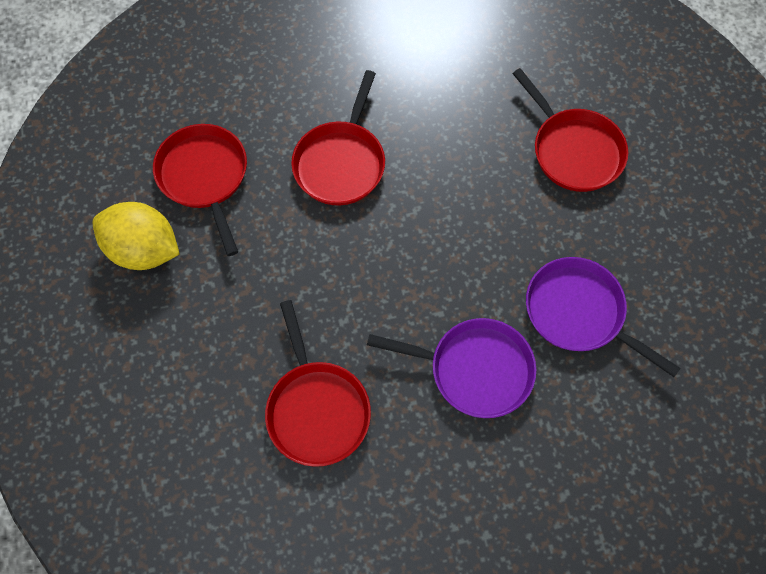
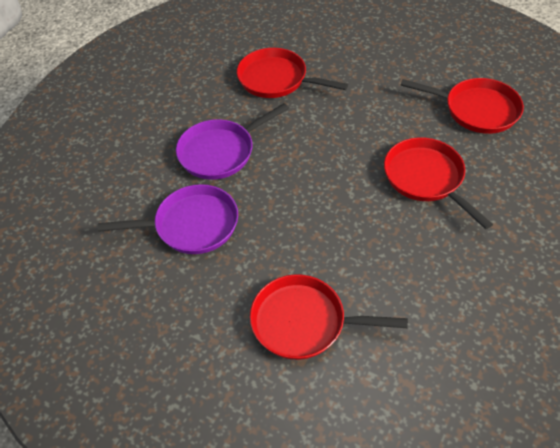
camera: 135 degrees right, 15 degrees down
yellow lemon [93,202,180,270] -> none

